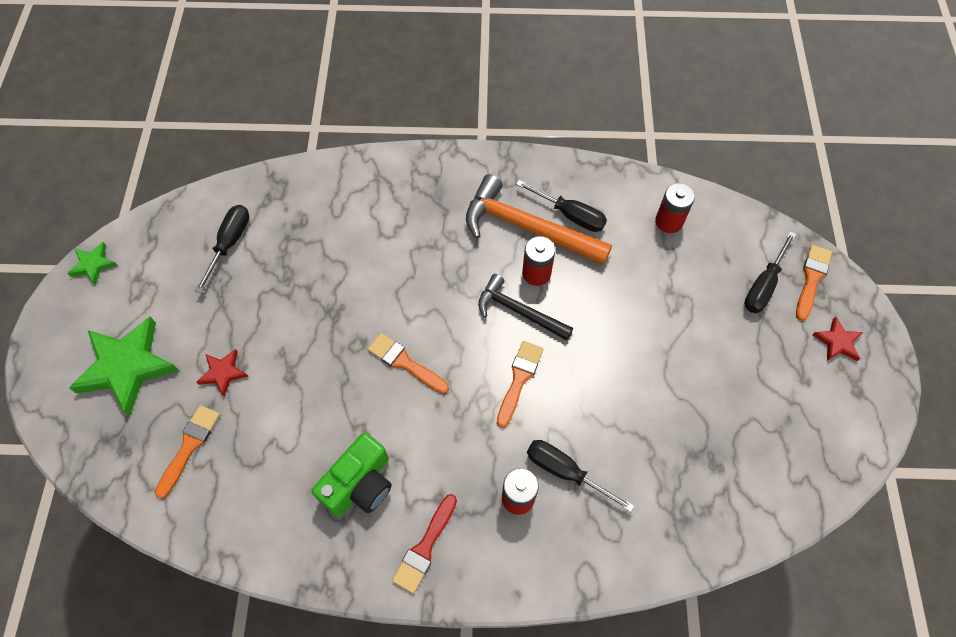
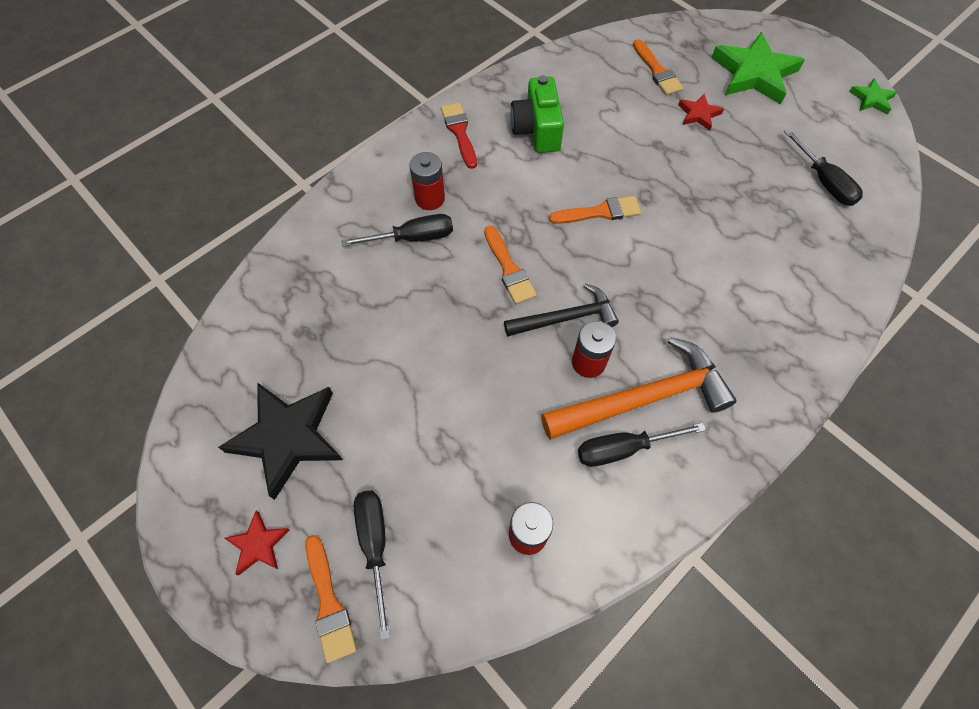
camera: 135 degrees right, 0 degrees up
none -> black star [218,382,343,500]

